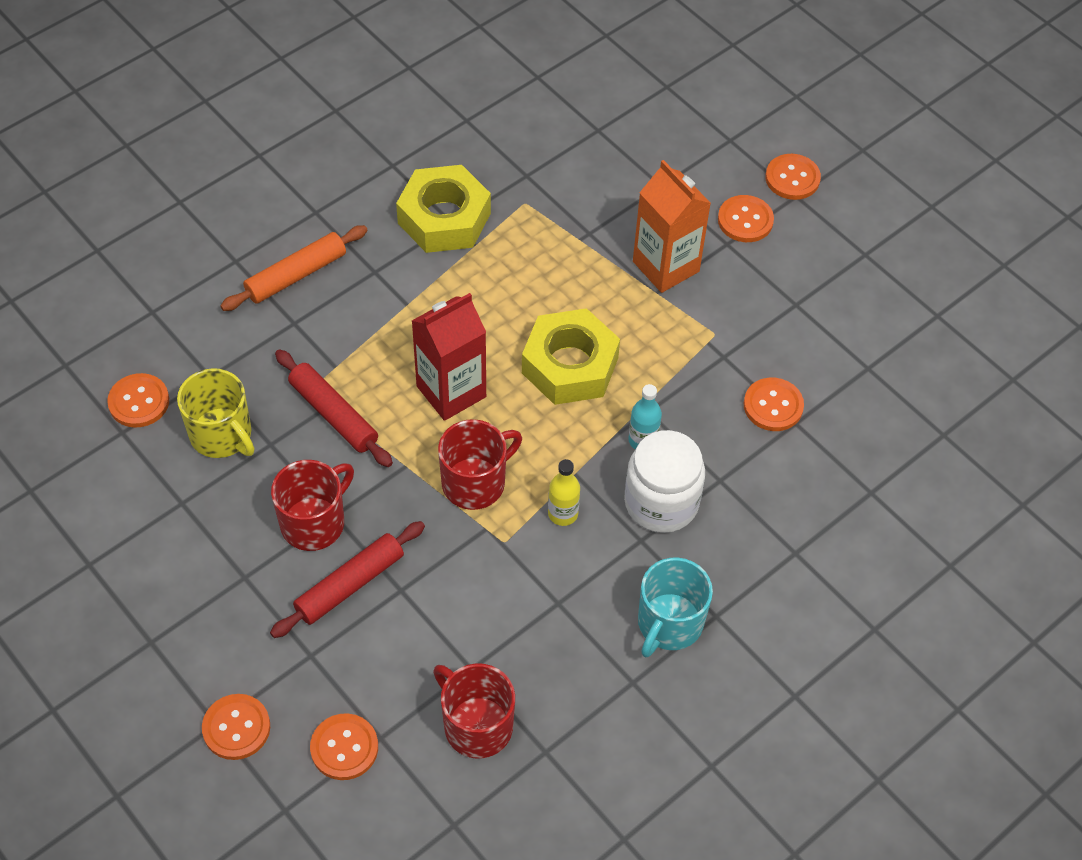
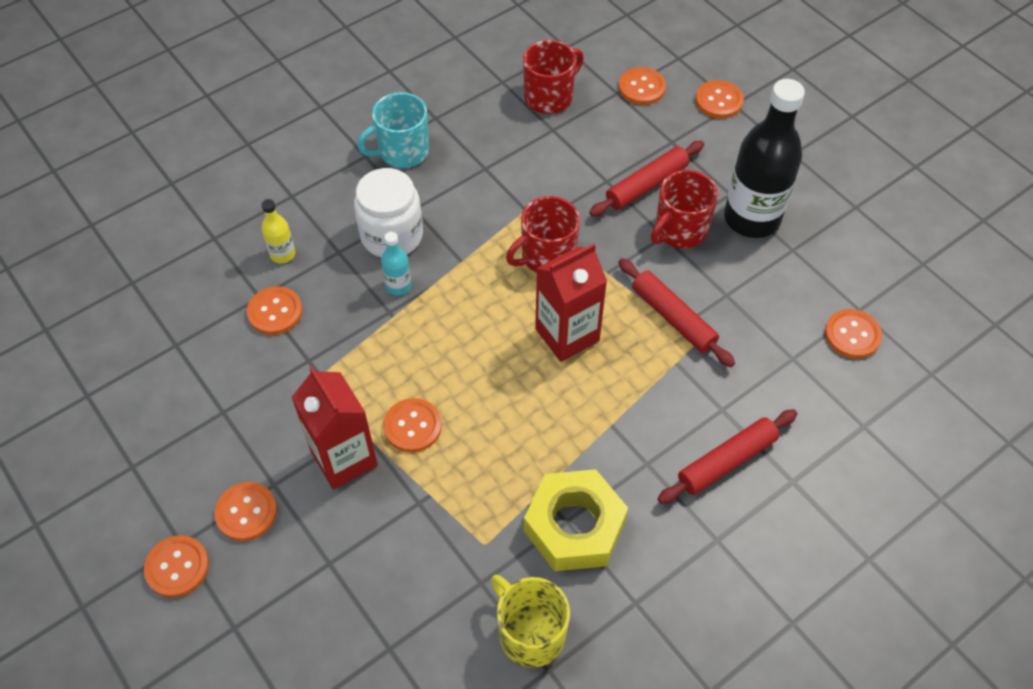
camera: 175 degrees left, 0 degrees up
yellow mug [177,368,254,458] -> yellow mug moved to [491,575,570,668]
orange rolling pin [220,225,368,311] -> red rolling pin [658,409,797,504]
red mug [433,663,515,759] -> red mug turned 90 degrees counterclockwise [523,40,584,114]
yellow nut [522,308,620,405] -> none
yellow bottle [548,459,580,526] -> yellow bottle moved to [262,199,295,263]
orange carton [633,160,711,293] -> red carton [291,367,378,490]
turquoise mug [638,558,713,658] -> turquoise mug turned 150 degrees counterclockwise [357,92,429,168]
none -> orange button [383,398,442,453]
none -> black bottle [724,79,805,238]

